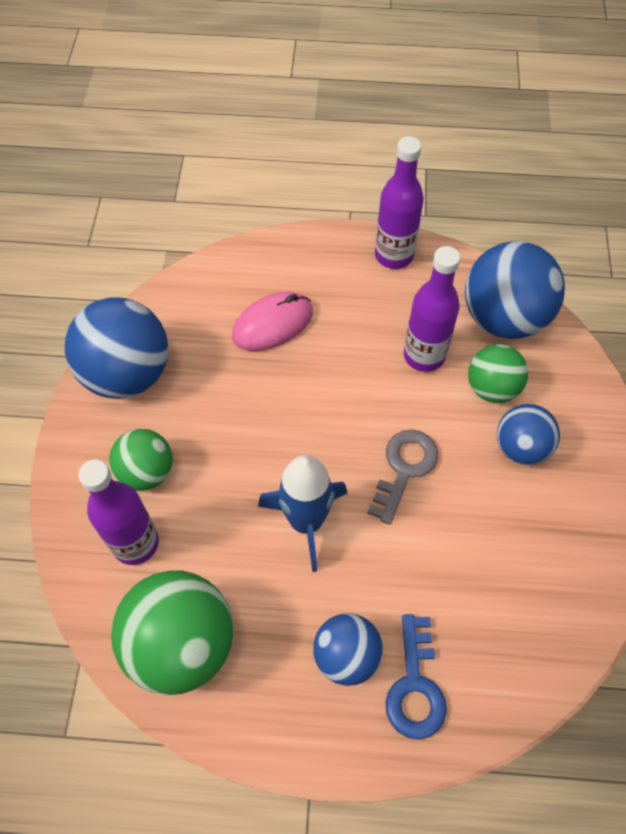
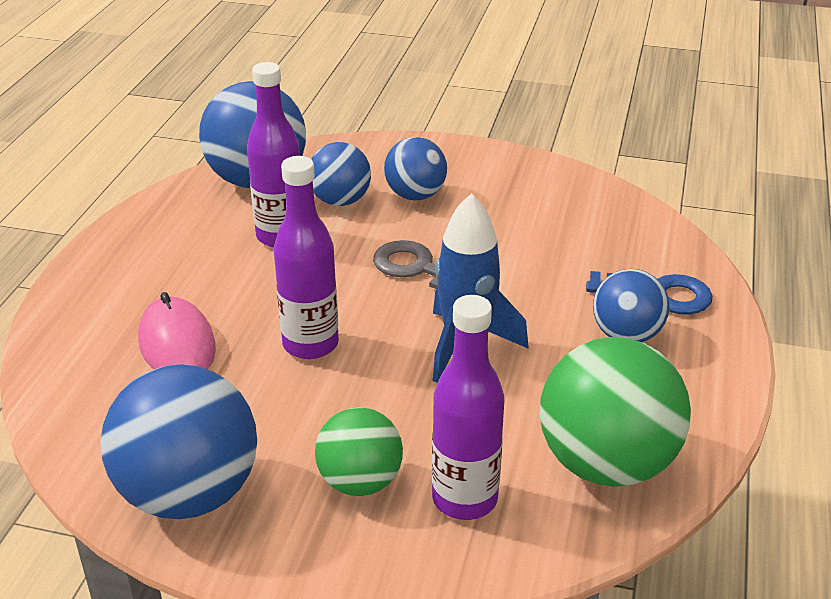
camera: 80 degrees left, 25 degrees down
purple bottle [375,136,424,269] -> purple bottle moved to [274,156,339,359]
green ball [468,344,528,403] -> blue ball [311,142,371,206]

